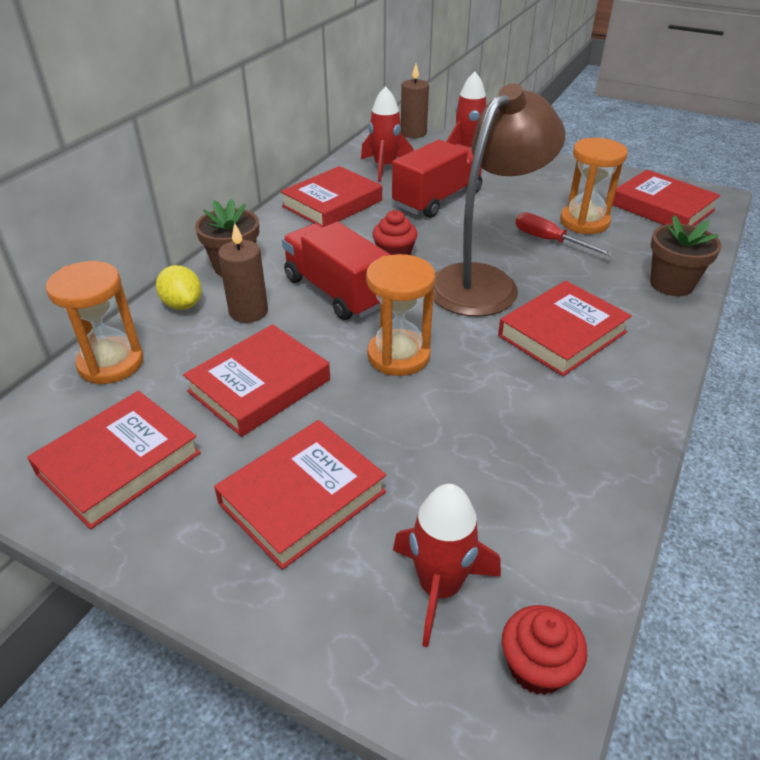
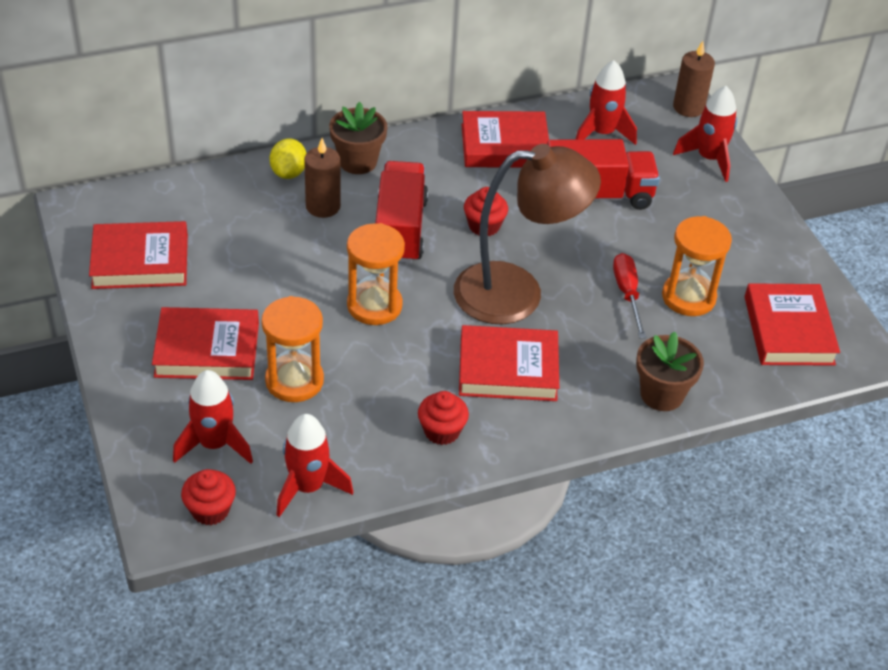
camera: 40 degrees right, 5 degrees up
orange hourglass [46,261,144,384] -> orange hourglass moved to [261,296,324,402]
red book [183,324,330,437] -> none
none -> red rocket [276,414,353,517]
none -> red cupcake [418,391,469,445]

